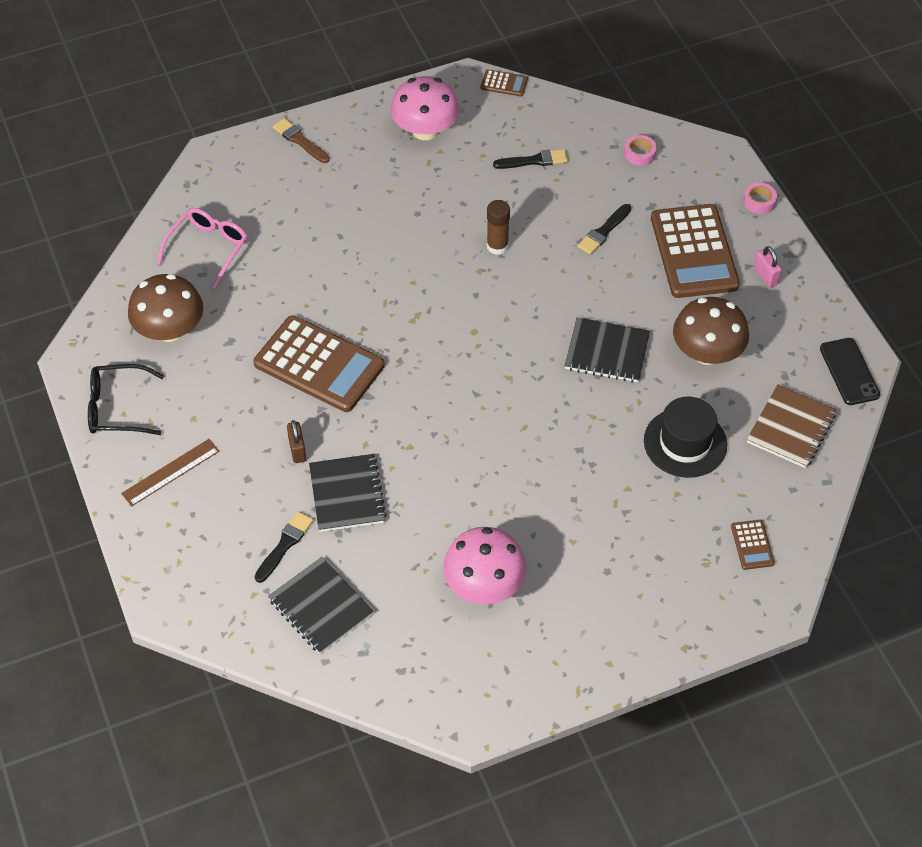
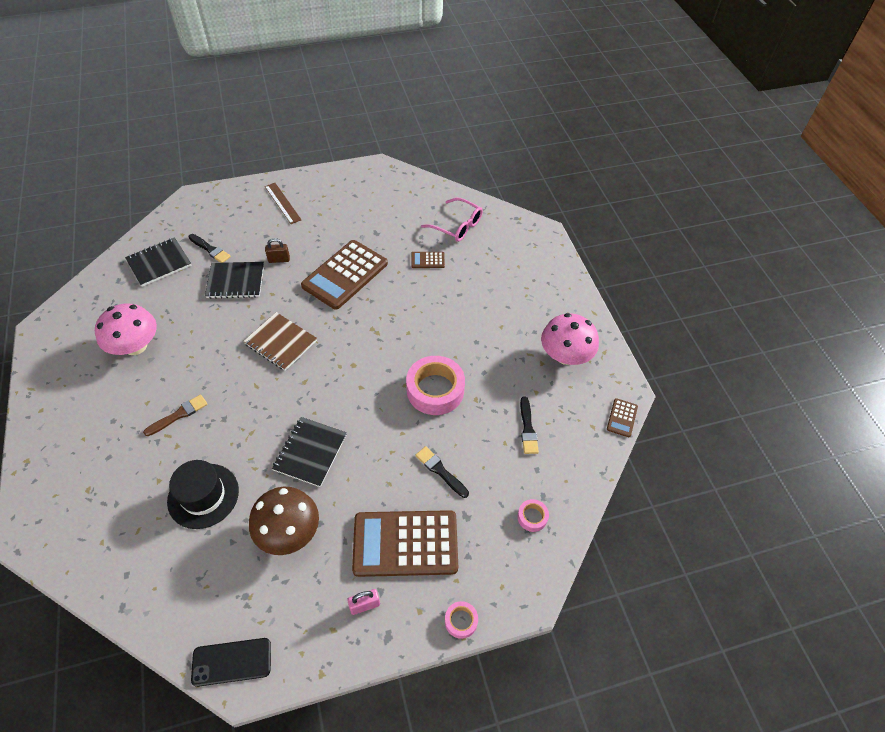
camera: 95 degrees right, 0 degrees up
black glasses [88,364,164,435] -> none
brown mushroom [128,274,203,342] -> none
brown brush [273,118,330,163] -> brown brush moved to [143,394,208,436]
brown glue stick [487,200,510,255] -> pink tape [406,356,465,415]
brown calculator [731,520,774,570] -> brown calculator moved to [411,252,445,268]
brown notebook [747,384,837,468] -> brown notebook moved to [243,312,317,371]

